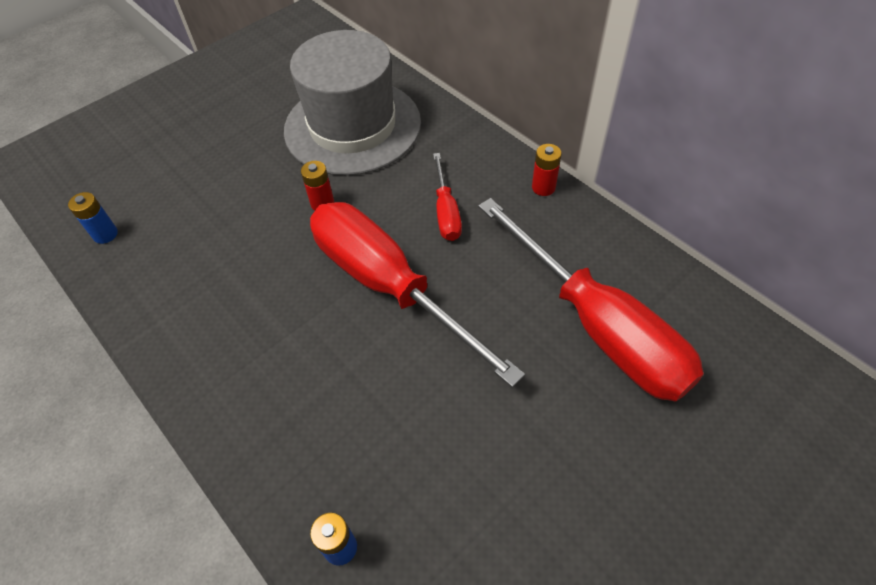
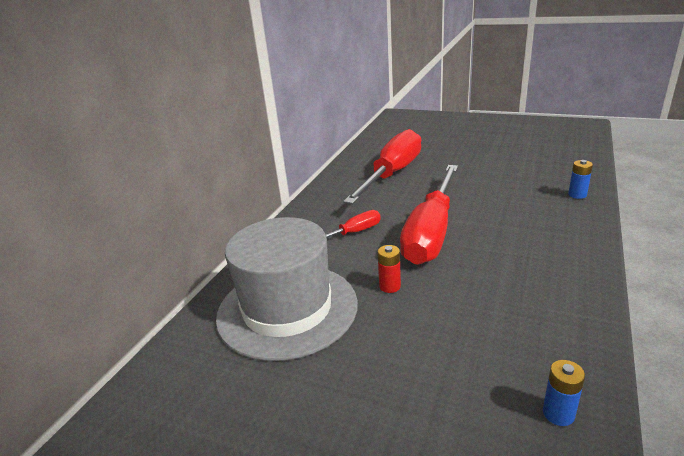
camera: 115 degrees left, 25 degrees down
red battery [532,144,562,196] -> none

